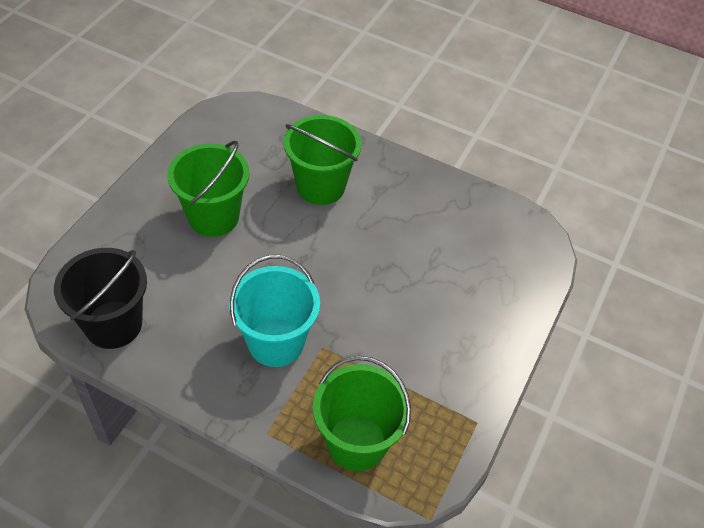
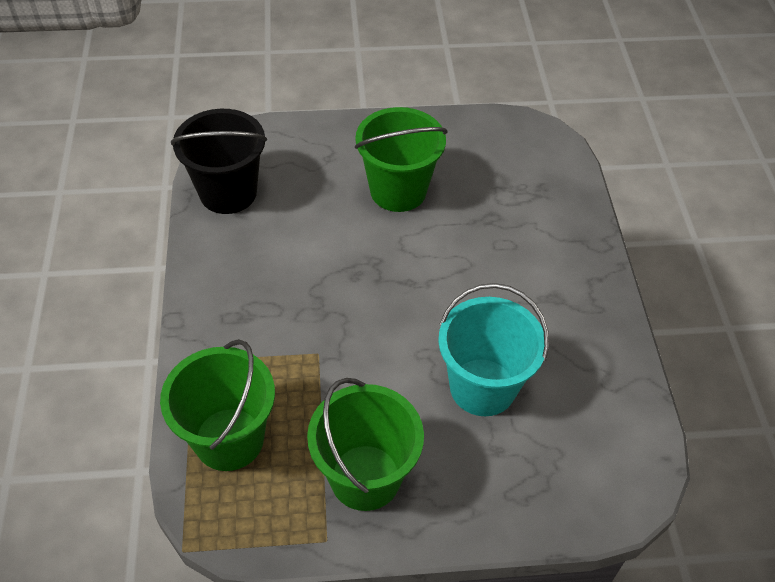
camera: 60 degrees right, 0 degrees up
turquoise bucket [229,255,320,367] -> turquoise bucket moved to [438,283,549,416]
green bucket [284,115,362,205] -> green bucket moved to [307,378,424,511]

